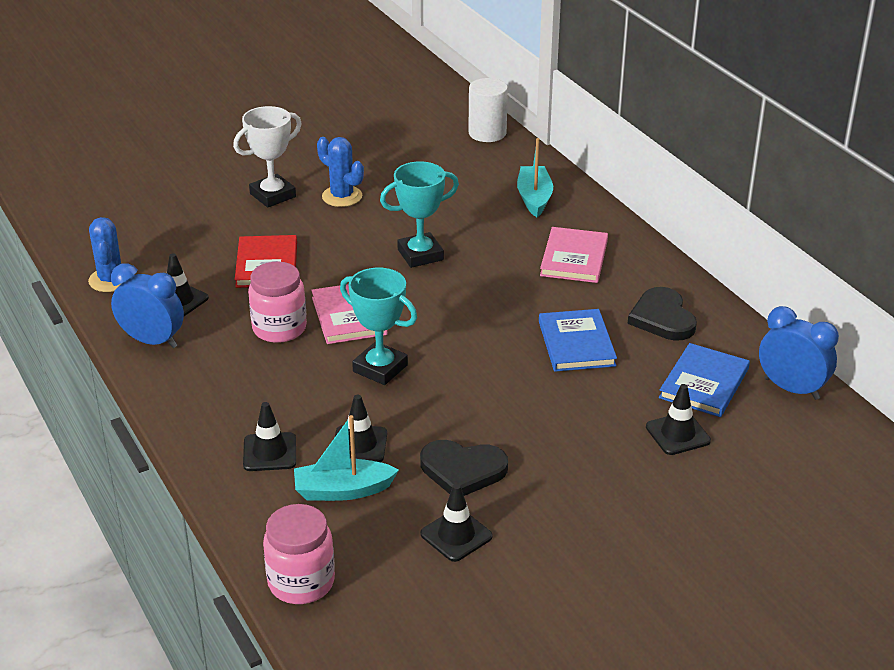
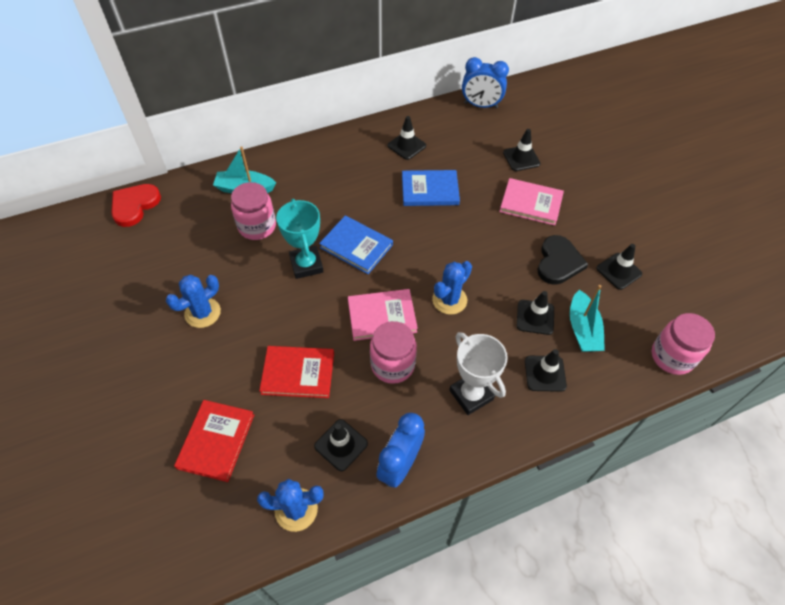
camera: 85 degrees left, 20 degrees up
white trophy [233,106,302,207] -> white trophy moved to [449,332,508,415]
turquoise trophy [340,268,417,385] -> blue cactus [432,261,472,315]
white cylinder [468,78,508,142] -> red heart [111,184,161,227]
pink book [540,227,608,283] -> pink book moved to [499,178,564,226]
black heart [628,287,697,341] -> black traffic cone [388,116,426,160]
blue book [659,343,750,417] -> blue book moved to [319,215,393,274]
blue clock [759,306,839,400] -> blue clock turned 120 degrees counterclockwise [462,57,509,108]
none -> red book [174,400,254,482]
none -> pink jar [231,182,276,240]

